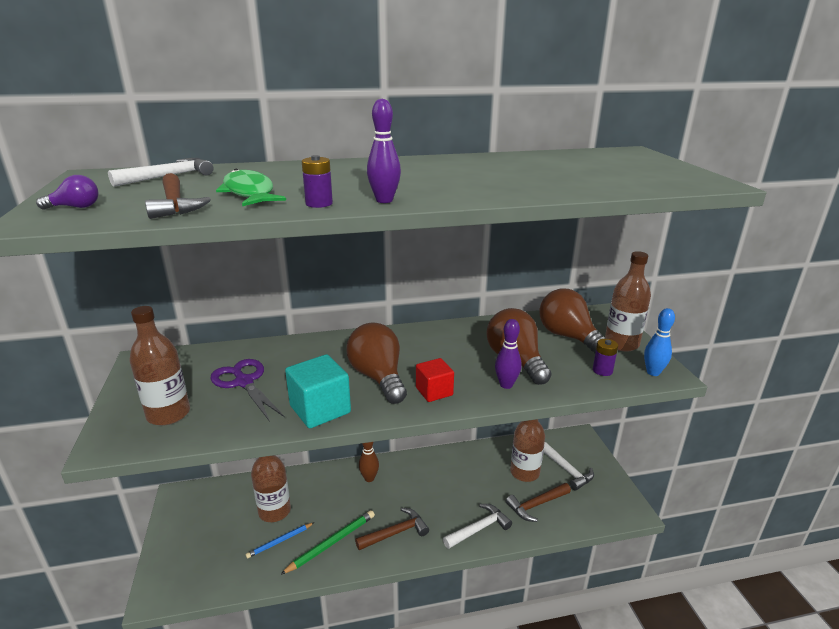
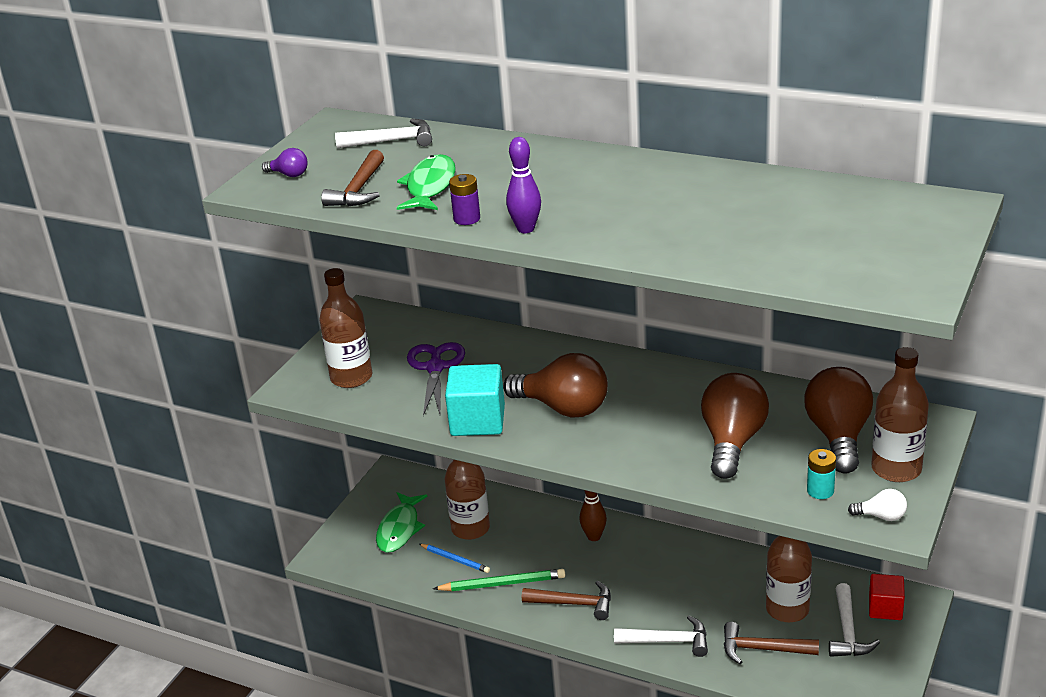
camera: 40 degrees right, 5 degrees up
blue pencil [246,522,315,558] -> blue pencil turned 150 degrees counterclockwise [419,544,490,573]
brown light bulb [346,322,407,404] -> brown light bulb turned 105 degrees clockwise [503,353,608,418]
red cube [416,358,454,402] -> red cube moved to [869,574,905,620]
purple bowling pin [495,319,522,389] -> none
purple battery [593,339,618,376] -> turquoise battery [807,449,836,499]
blue bowling pin [644,308,675,376] -> white light bulb [848,489,907,521]
none -> green fish [376,492,428,553]

